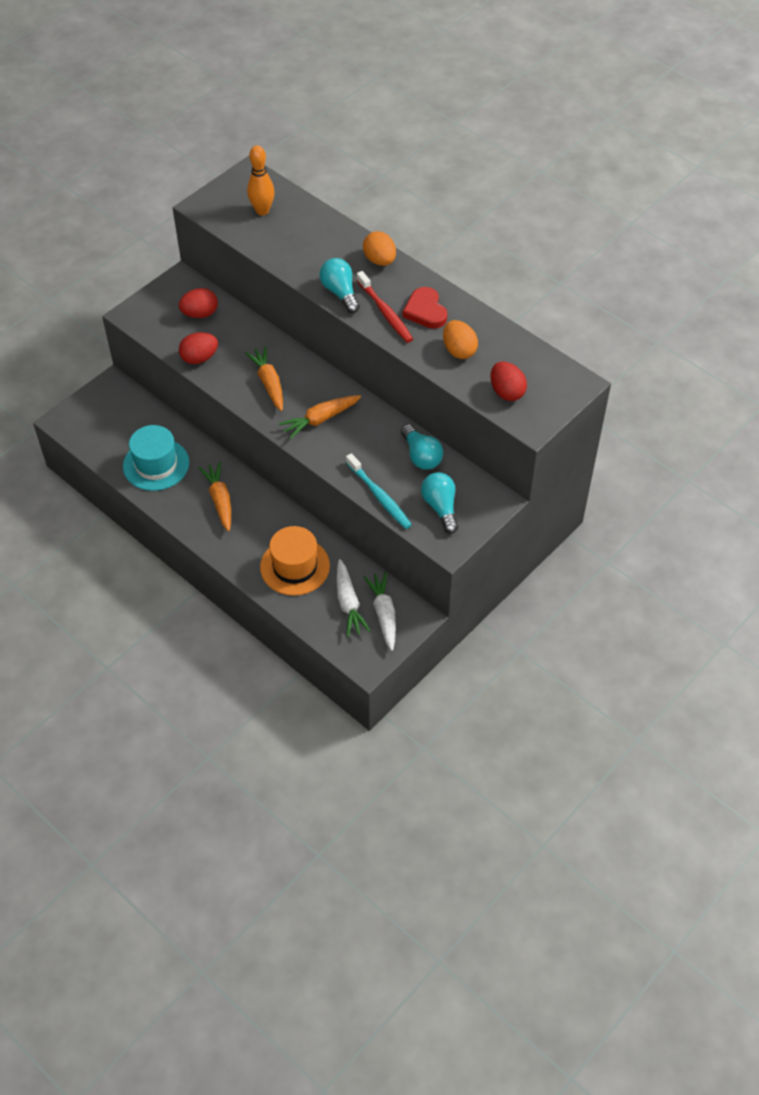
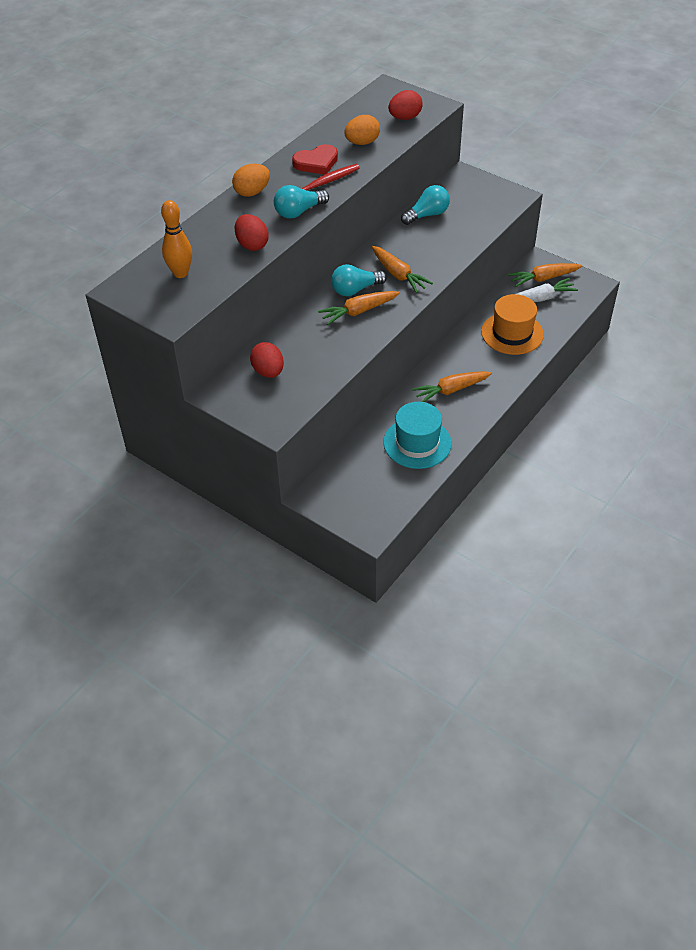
camera: 95 degrees left, 5 degrees down
red egg [179,332,218,364] -> red egg moved to [235,214,269,251]
turquoise toothbrush [346,453,412,529] -> none
white carrot [363,572,396,651] -> orange carrot [508,263,582,287]
turquoise light bulb [421,472,458,534] -> turquoise light bulb moved to [331,264,387,296]

